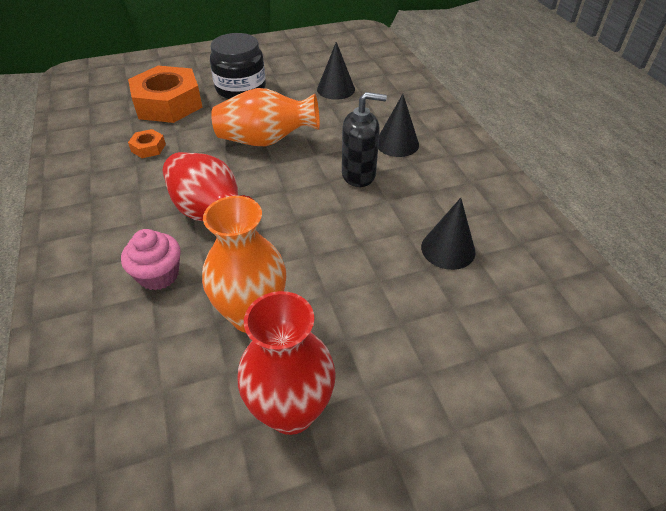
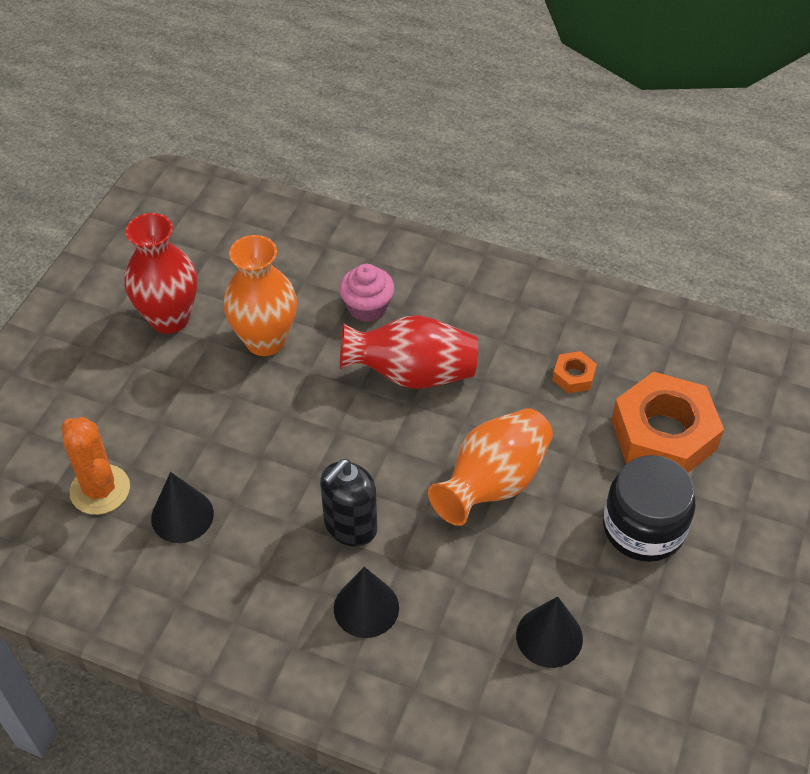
camera: 130 degrees right, 5 degrees up
none -> orange cactus [61,417,130,515]

